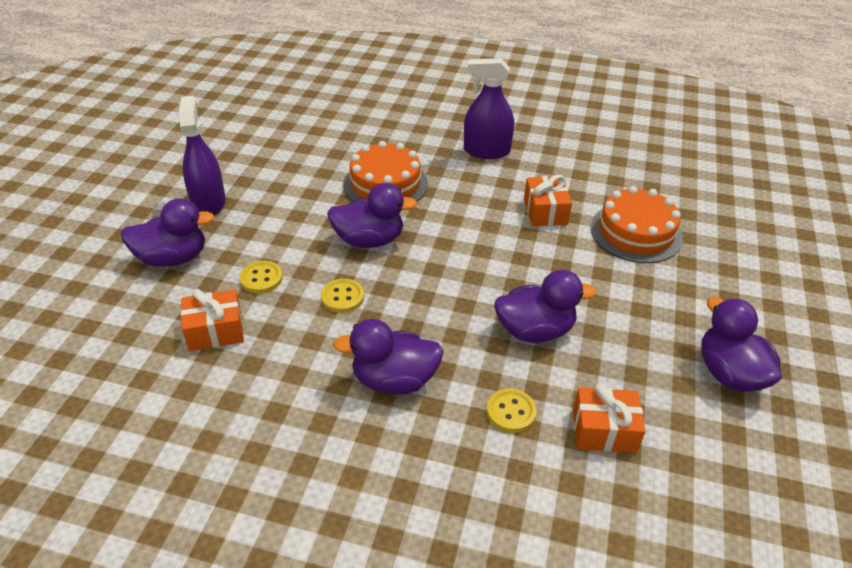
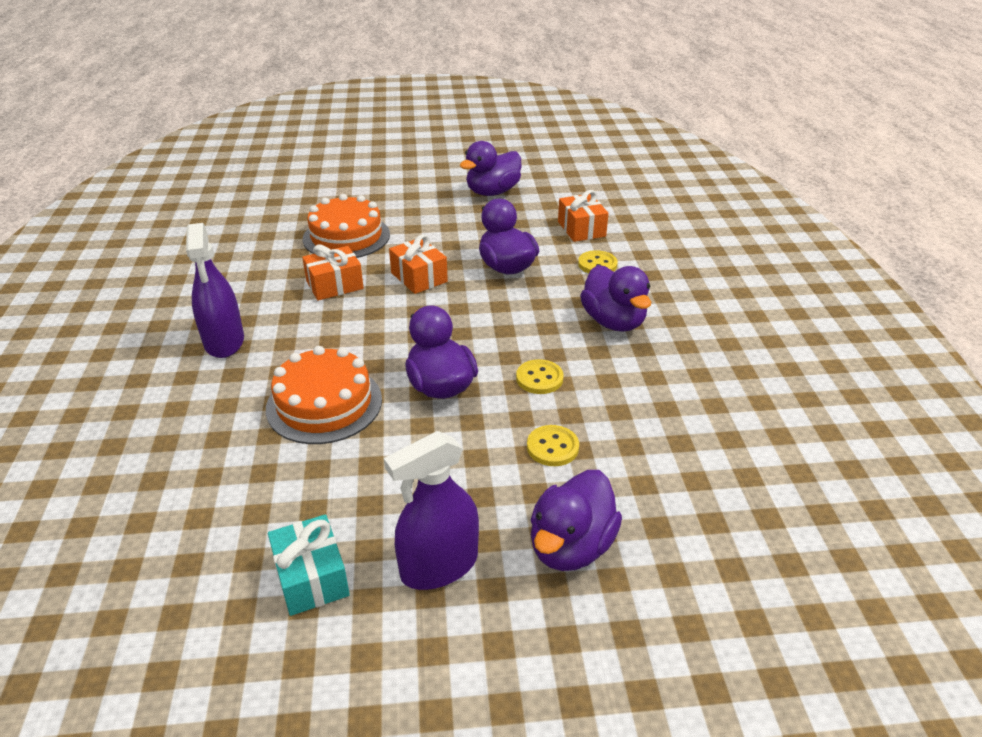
camera: 110 degrees left, 5 degrees down
purple duck [121,198,214,267] -> purple duck turned 120 degrees counterclockwise [531,470,622,571]
orange gift [181,289,244,351] -> orange gift moved to [389,234,448,294]
none -> turquoise gift [268,514,350,616]

